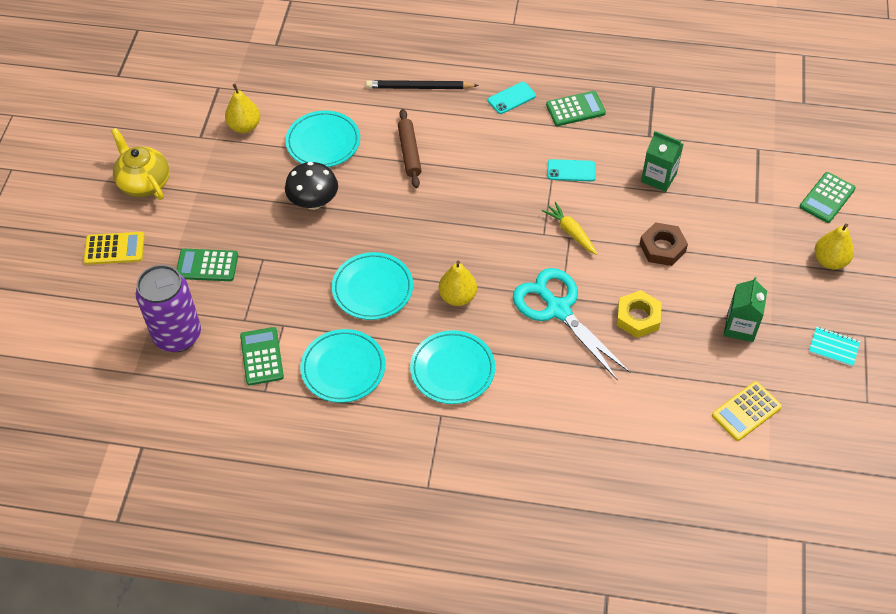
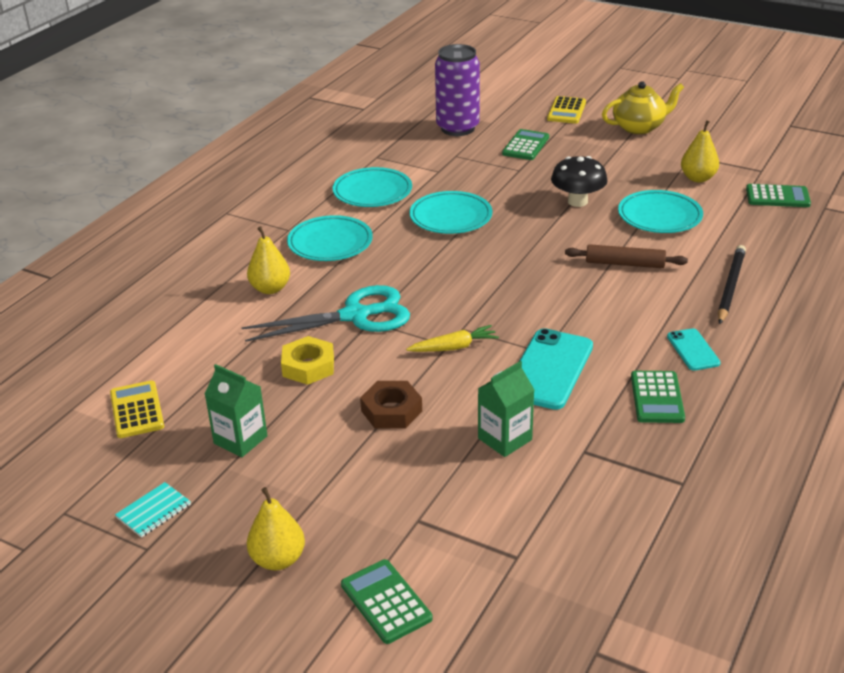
camera: 110 degrees right, 20 degrees down
green calculator [240,327,284,385] -> green calculator moved to [746,184,811,207]
yellow pear [439,261,477,306] -> yellow pear moved to [247,226,290,294]
turquoise phone [548,159,596,182] -> turquoise phone [520,328,593,410], size x1.83

